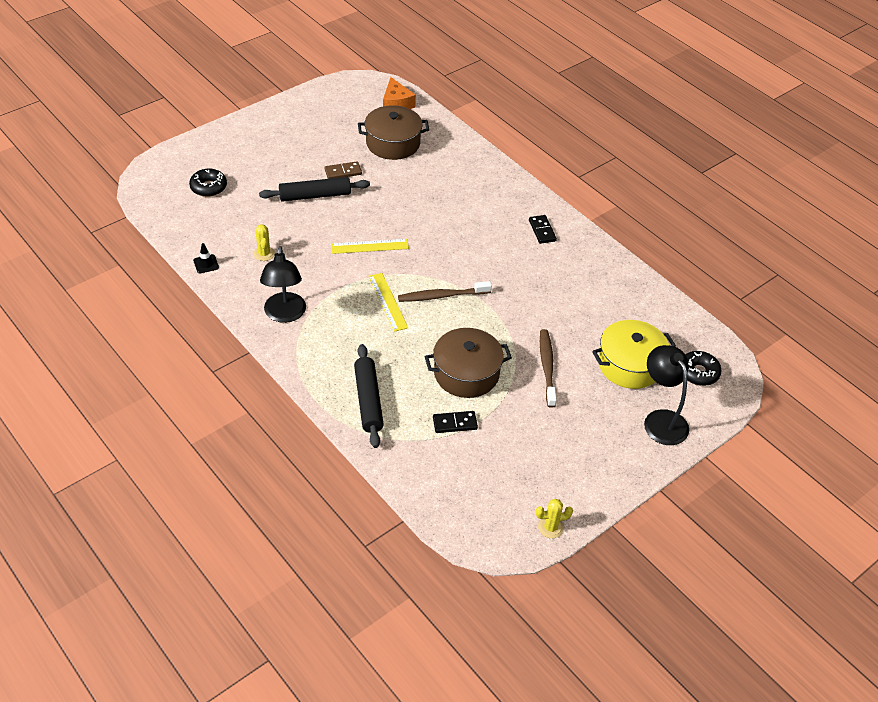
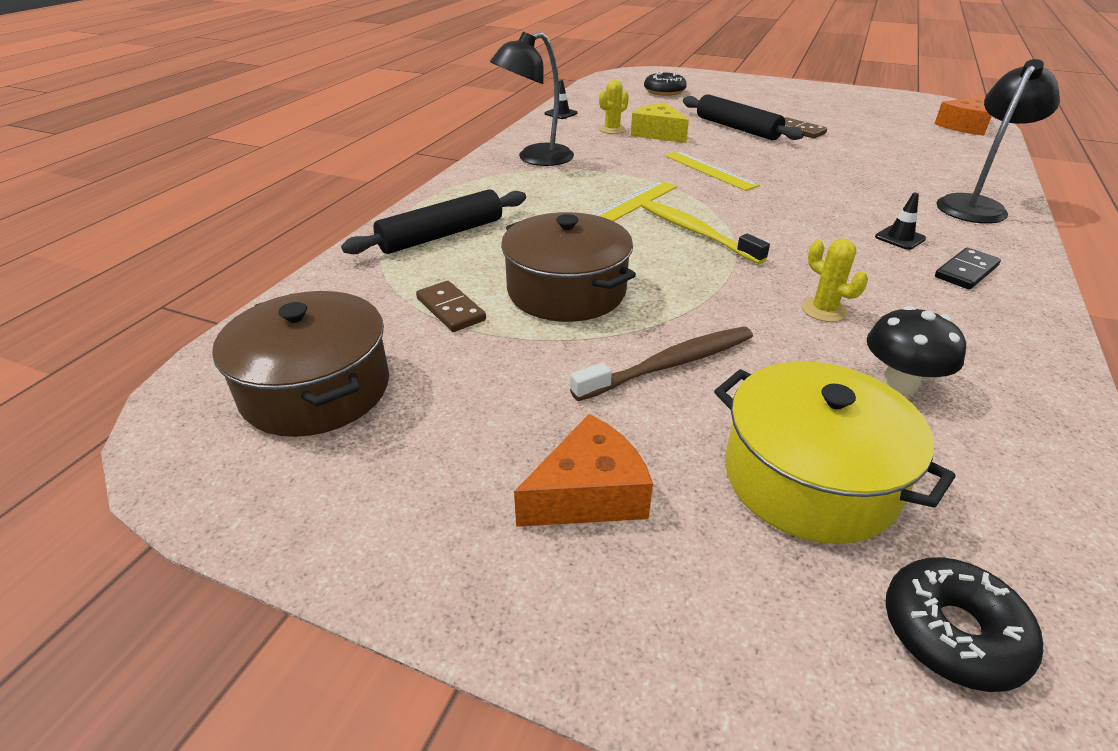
camera: 65 degrees right, 10 degrees down
brown pot [358,105,429,160] -> brown pot moved to [212,291,389,437]
brown toothbrush [398,281,492,302] -> yellow toothbrush [641,200,770,264]
black domino [433,411,478,433] -> brown domino [416,281,486,332]
yellow cactus [536,499,573,538] -> yellow cactus moved to [802,238,868,322]
black lamp [644,345,689,445] -> black lamp moved to [936,59,1060,224]
none -> orange cheese [514,414,653,527]
none -> yellow cheese [631,102,689,143]
none -> black mushroom [867,306,966,395]
none -> black traffic cone [875,193,926,250]

